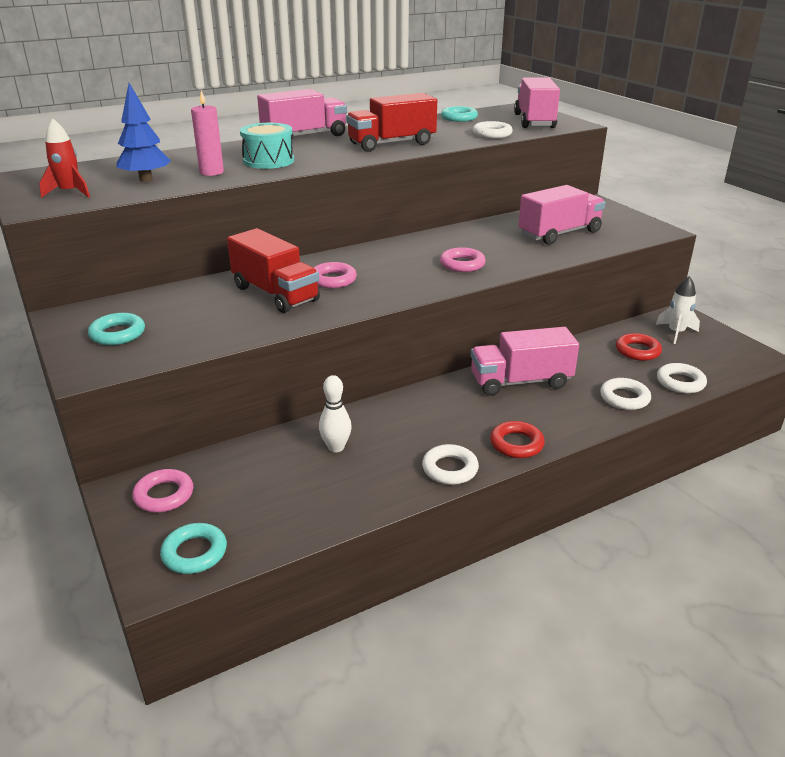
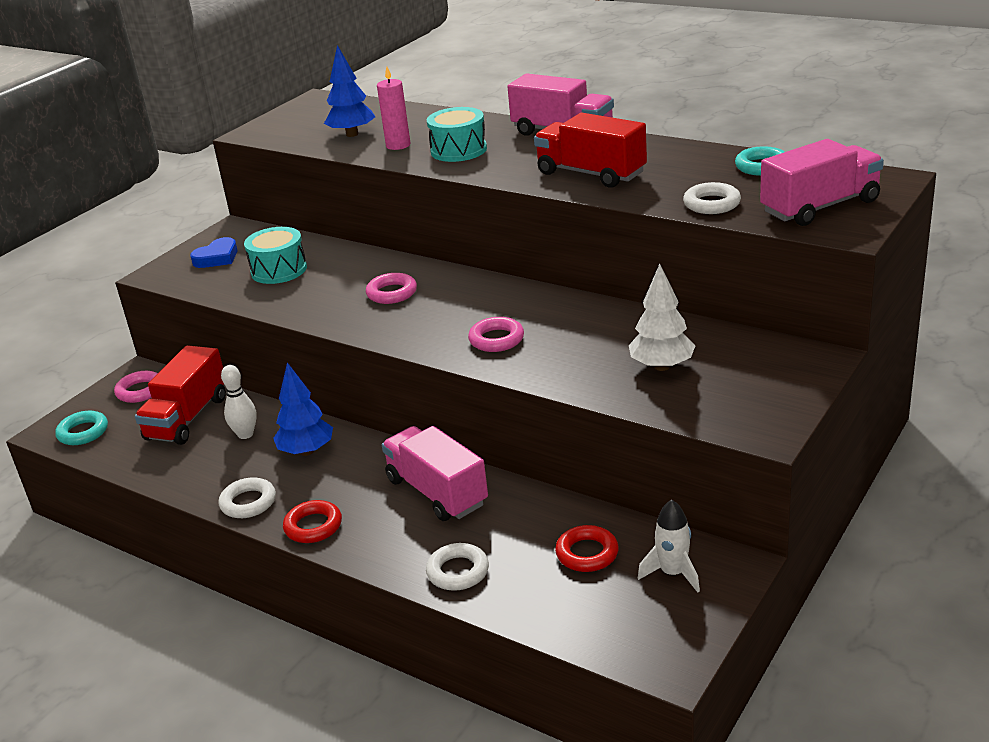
camera: 65 degrees right, 0 degrees up
red rocket [39,118,90,198] -> none
turquoise ring [88,313,145,345] -> blue heart [190,237,238,268]
red truck [227,228,320,313] -> red truck moved to [135,345,226,445]
pink truck [518,185,605,245] -> white tree [629,264,695,371]
white ring [657,363,707,394] -> none
none -> turquoise drum [244,227,307,284]
none -> blue tree [273,362,333,456]

